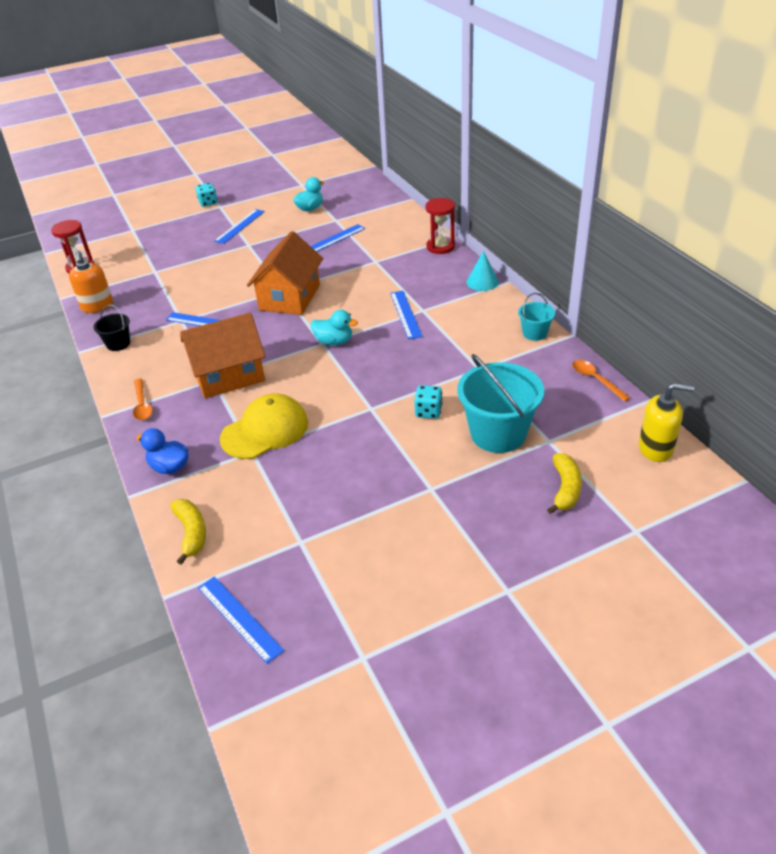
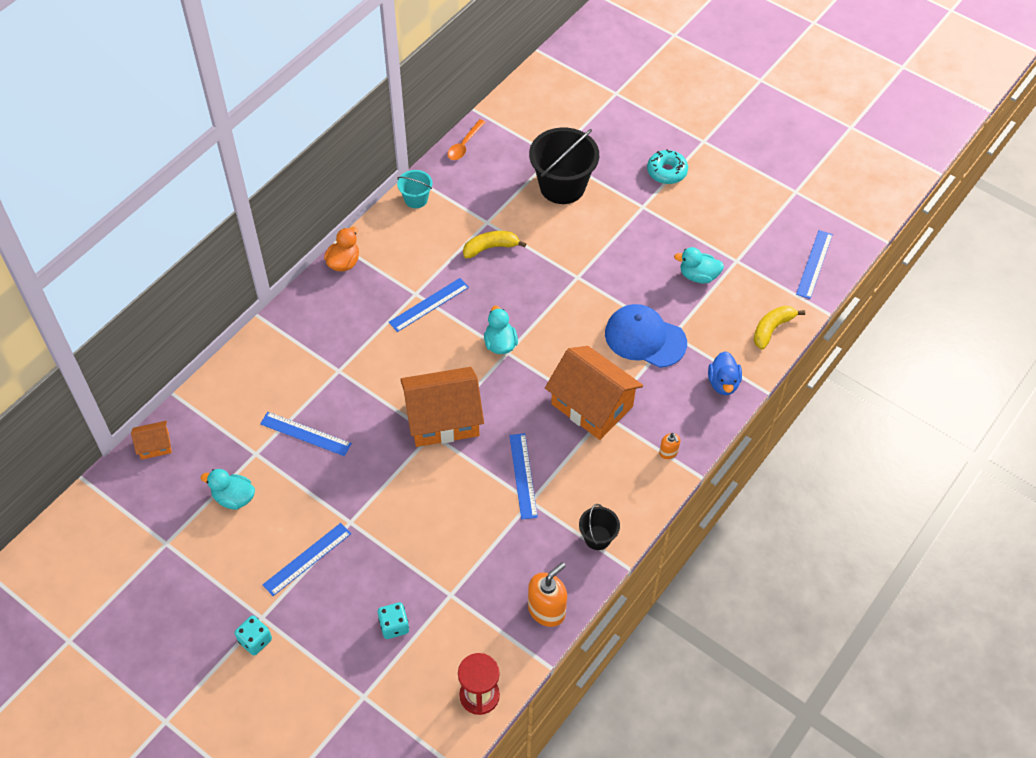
camera: 120 degrees left, 15 degrees up
orange spoon [133,378,153,421] -> orange soap dispenser [659,433,681,459]
blue ruler [214,209,265,244] -> blue ruler turned 45 degrees counterclockwise [263,523,351,596]
yellow cap [220,393,308,459] -> blue cap [605,304,687,368]
turquoise dice [414,385,442,419] -> turquoise dice moved to [378,603,409,639]
red hourglass [425,198,455,254] -> none
turquoise bucket [457,354,544,453] -> black bucket [529,128,599,204]
turquoise cone [467,251,499,291] -> orange duck [324,227,359,272]
yellow banana [547,453,582,514] -> yellow banana moved to [463,231,526,259]
yellow soap dispenser [639,383,694,462] -> none
none -> orange house [131,421,172,460]
none -> turquoise donut [647,149,688,184]
none -> turquoise duck [674,247,724,284]

